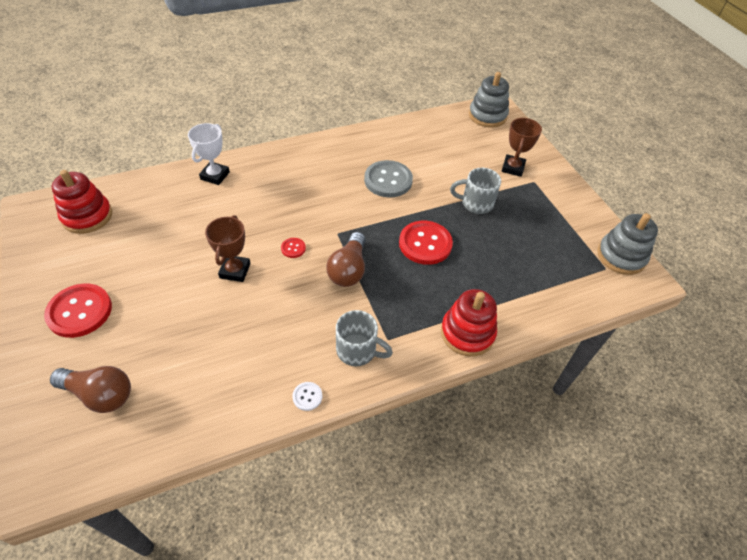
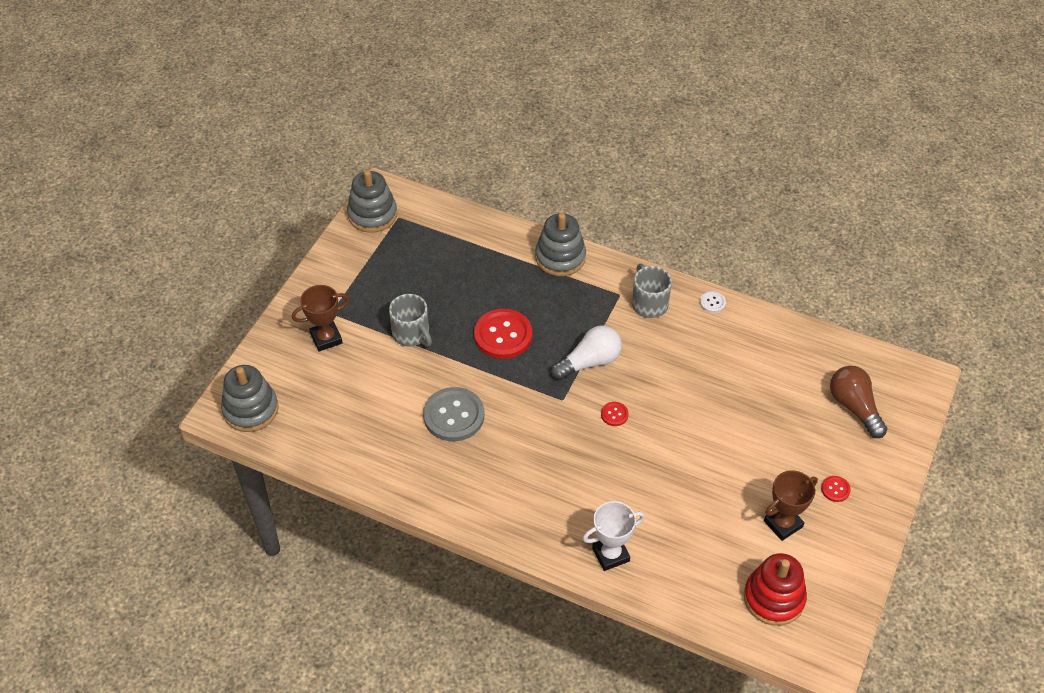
camera: 130 degrees left, 0 degrees up
red button [44,284,112,338] -> red button [821,476,851,502], size x0.45
brown trophy [205,215,251,282] -> brown trophy moved to [764,470,818,541]
brown light bulb [326,232,366,287] -> white light bulb [551,325,622,380]
red stacking toy [441,289,497,356] -> grey stacking toy [535,213,586,276]

